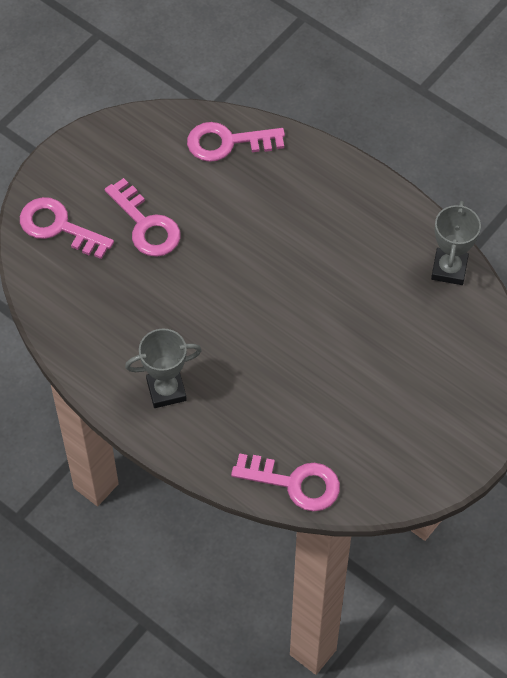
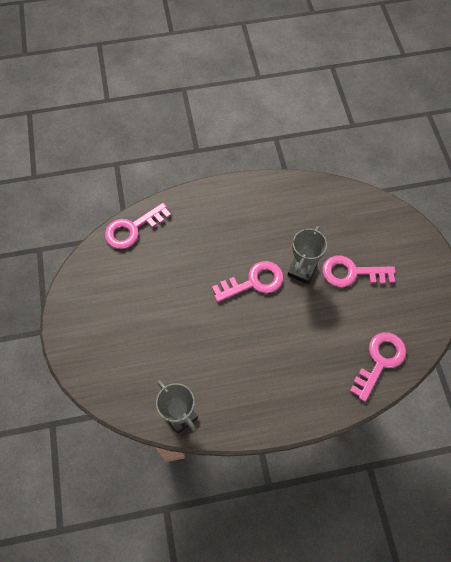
camera: 130 degrees right, 5 degrees up
pink key [20,197,114,259] -> pink key moved to [212,261,283,302]
grey trophy [125,329,202,408] -> grey trophy moved to [287,226,327,284]

